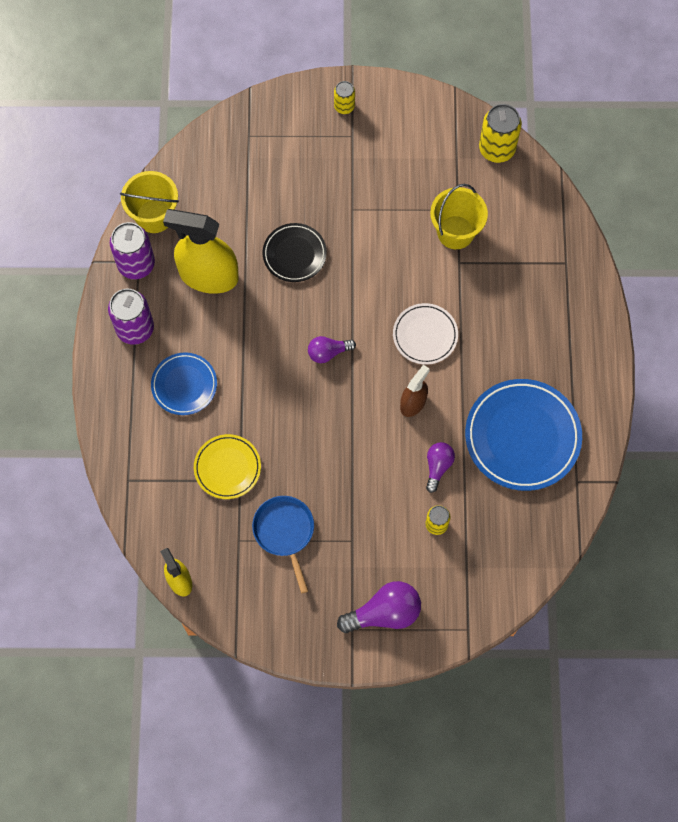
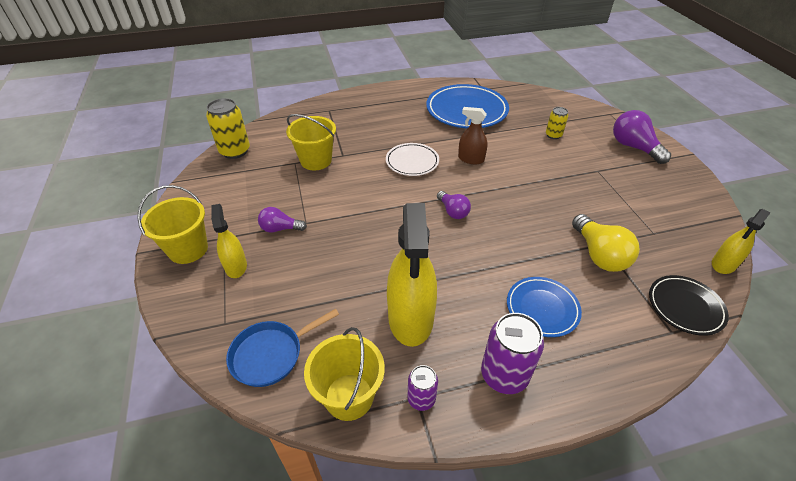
camera: 105 degrees left, 25 degrees down
purple can [110,222,155,279] -> purple can [408,365,438,411], size x0.57
yellow plate [194,434,261,499] -> yellow light bulb [572,214,640,272]
blue pan [252,496,314,593] -> blue pan moved to [226,309,339,387]
black plate [263,223,327,282] -> black plate moved to [649,275,729,336]
yellow can [334,81,355,114] -> yellow bucket [137,185,208,264]
purple light bulb [426,442,455,493] -> purple light bulb moved to [258,207,307,233]
none -> yellow spray bottle [211,204,247,278]

